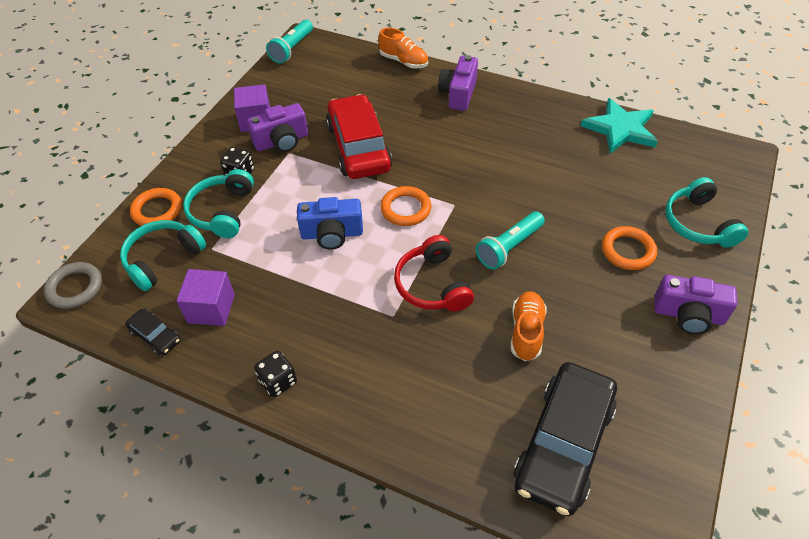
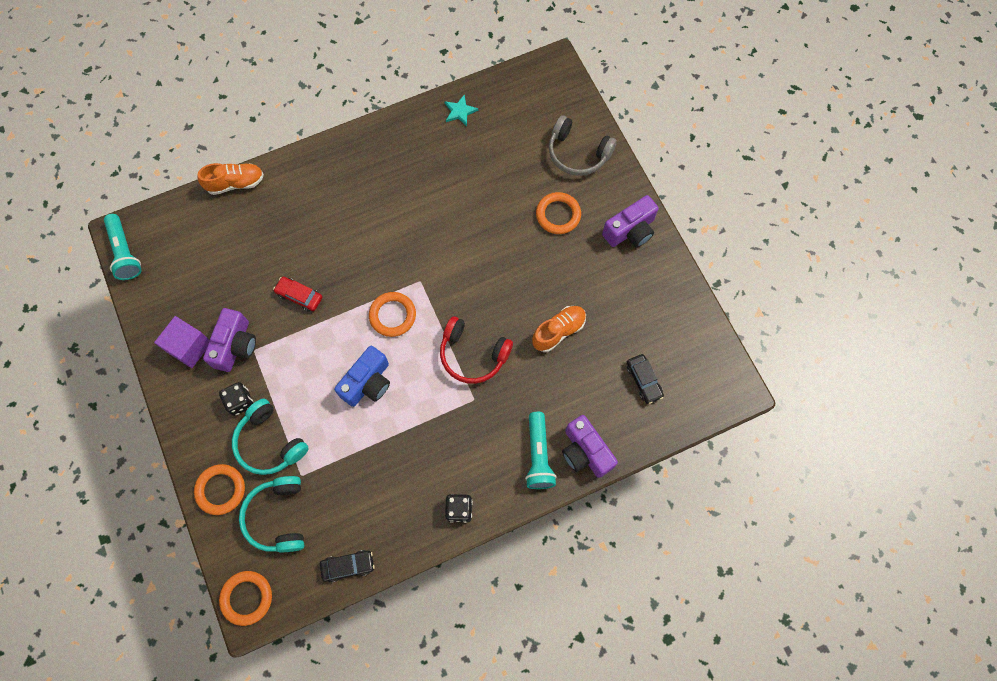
camera: 50 degrees left, 20 degrees up
grey ring [44,262,102,309] -> orange ring [219,571,272,626]
purple cube [176,269,235,326] -> none
red car [326,94,392,179] -> red car [273,277,322,312], size x0.44
purple camera [438,55,478,111] -> purple camera moved to [562,415,618,478]
turquoise flashlight [476,212,545,270] -> turquoise flashlight moved to [525,412,557,489]
orange shoe [511,291,547,361] -> orange shoe turned 90 degrees clockwise [532,306,586,352]
black car [514,362,617,516] -> black car [627,354,664,404], size x0.44
turquoise star [581,98,658,153] -> turquoise star [444,95,478,126], size x0.49
turquoise headphones [665,177,748,248] -> grey headphones [549,115,617,176]

